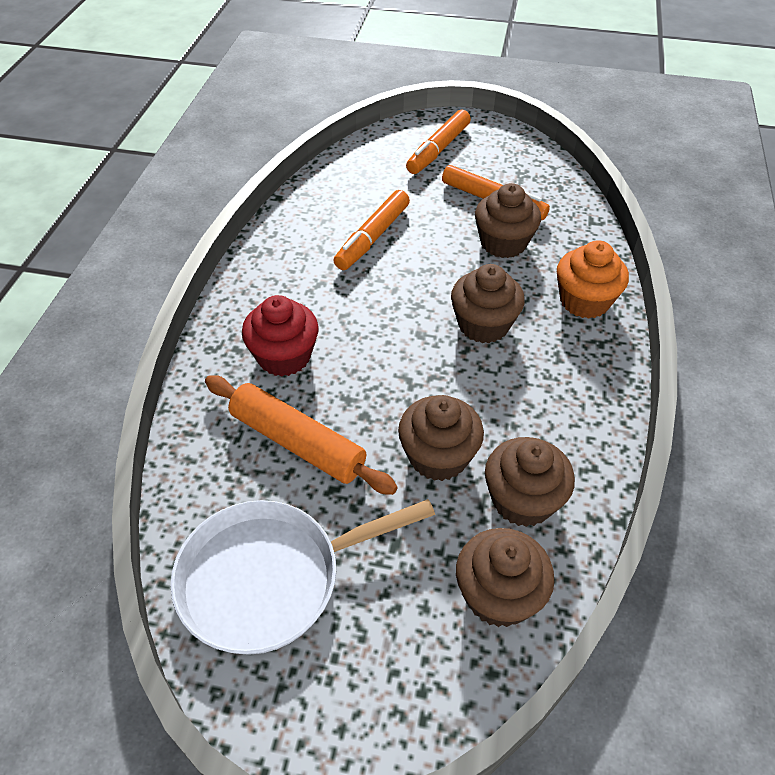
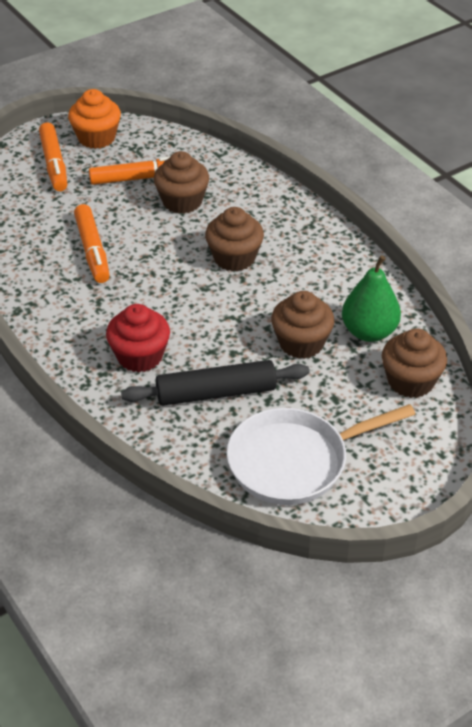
camera: 45 degrees left, 5 degrees down
white pan [171,499,435,655] -> white pan turned 45 degrees clockwise [227,404,415,505]
orange rolling pin [205,375,398,495] -> black rolling pin [121,360,309,406]
brown cupcake [485,437,575,527] -> green pear [342,255,401,342]
orange cupcake [557,240,629,319] -> orange cupcake moved to [68,89,121,149]

